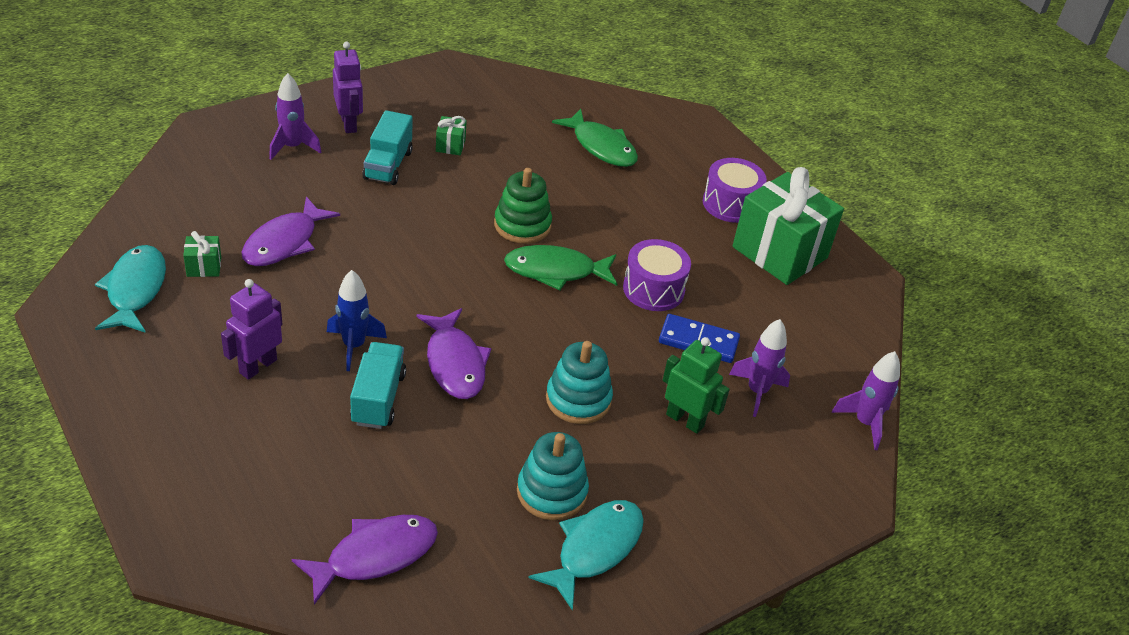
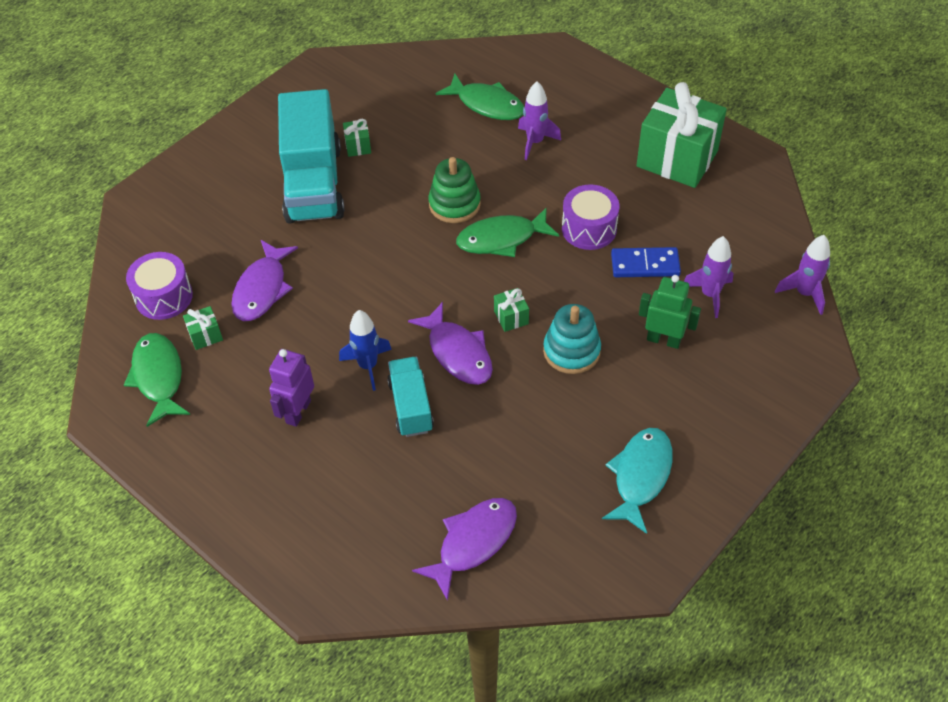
camera: 10 degrees left, 10 degrees up
turquoise fish [95,245,166,333] -> green fish [124,333,190,427]
purple rocket [269,73,321,160] -> purple rocket moved to [518,81,561,160]
purple robot [333,42,363,133] -> none
turquoise truck [362,110,413,185] -> turquoise truck [278,89,345,224], size x1.85
turquoise stacking toy [517,432,589,520] -> none
purple drum [703,158,767,223] -> purple drum moved to [126,252,193,320]
none -> green gift [494,288,529,332]

